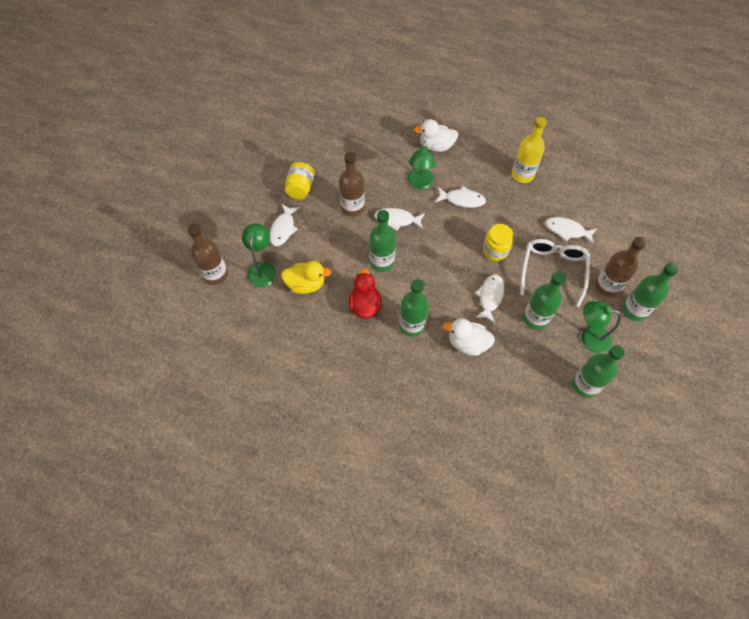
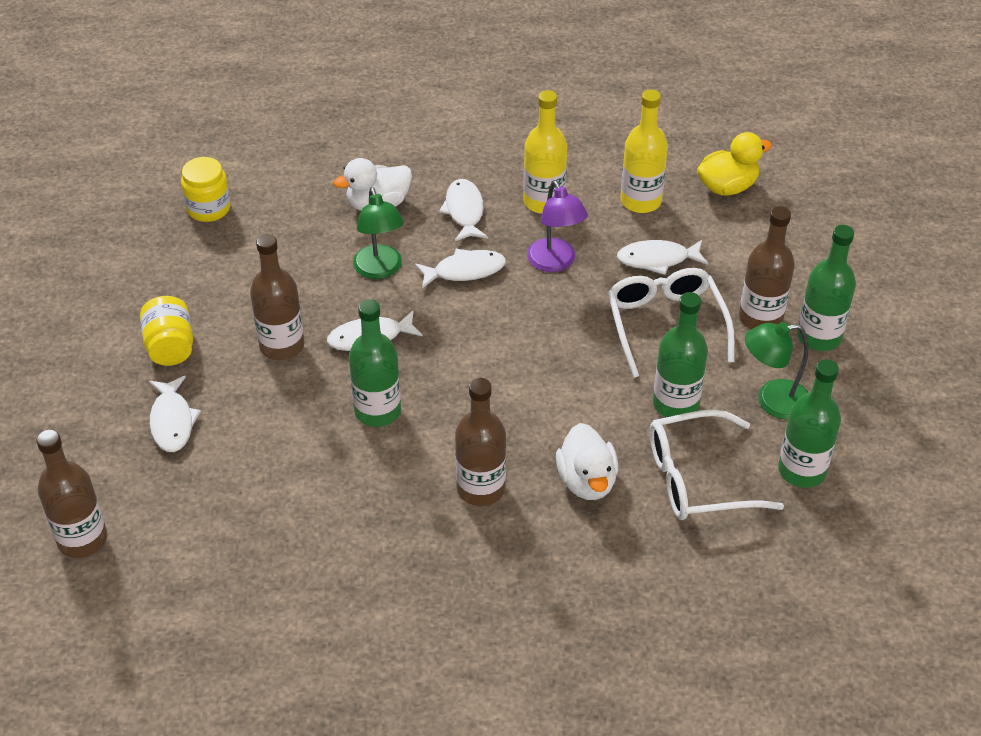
camera: 25 degrees left, 15 degrees down
green lamp [242,223,276,287] -> none
yellow duck [281,261,332,294] -> yellow duck moved to [697,132,772,195]
red duck [349,268,382,319] -> none
green bottle [399,279,429,337] -> brown bottle [455,378,506,506]
white duck [443,318,495,356] -> white duck turned 90 degrees counterclockwise [556,423,618,500]
white fish [475,274,504,323] -> white fish moved to [439,179,488,241]
yellow jar [483,224,513,261] -> yellow jar moved to [181,157,231,222]
none -> purple lamp [527,180,588,272]
none -> yellow bottle [621,89,668,213]
none -> white glasses [650,409,784,520]

